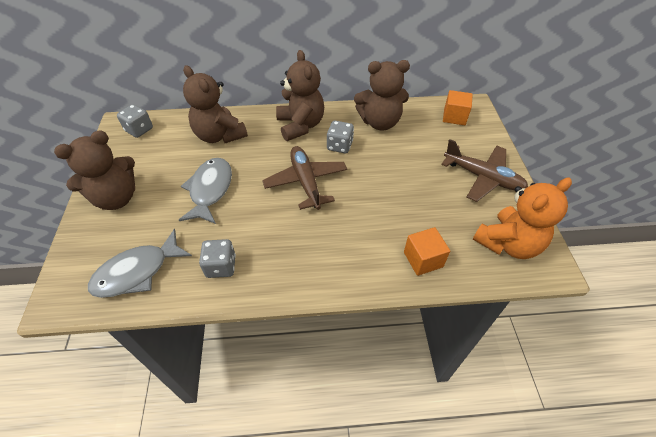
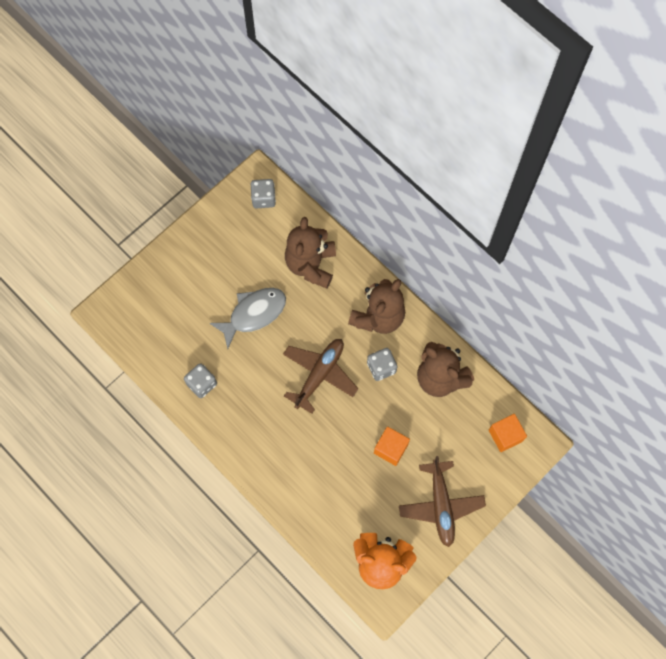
camera: 50 degrees right, 20 degrees up
brown teddy bear [54,131,135,210] -> none
grey fish [88,229,192,298] -> none
orange cube [404,227,450,276] -> orange cube moved to [374,427,410,466]

